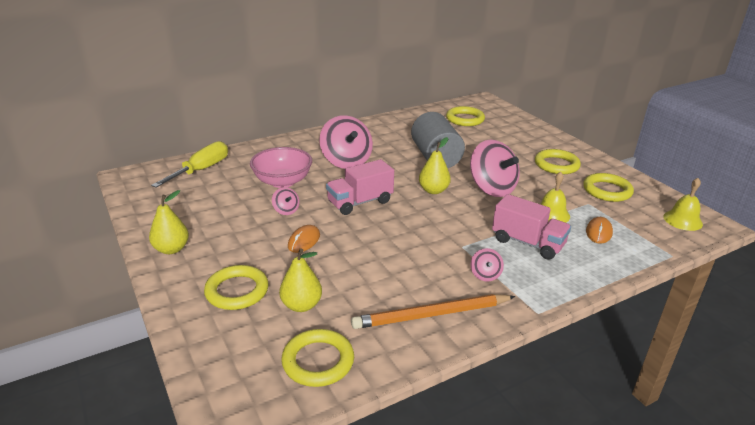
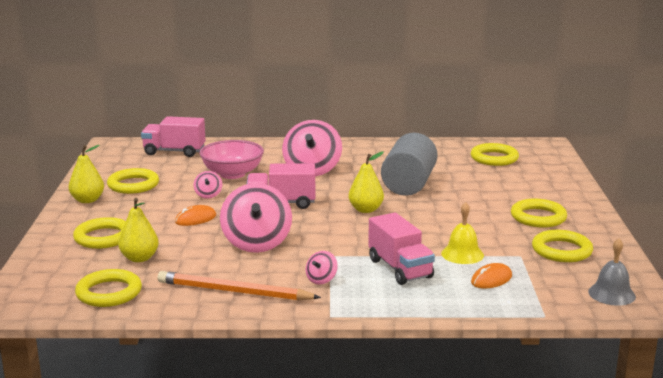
camera: 30 degrees right, 10 degrees down
yellow screwdriver [151,141,228,188] -> pink truck [141,116,206,157]
pink spinning top [470,140,520,197] -> pink spinning top moved to [220,183,292,253]
yellow bell [663,178,703,231] -> grey bell [588,238,636,306]
none -> yellow ring [107,168,159,194]

